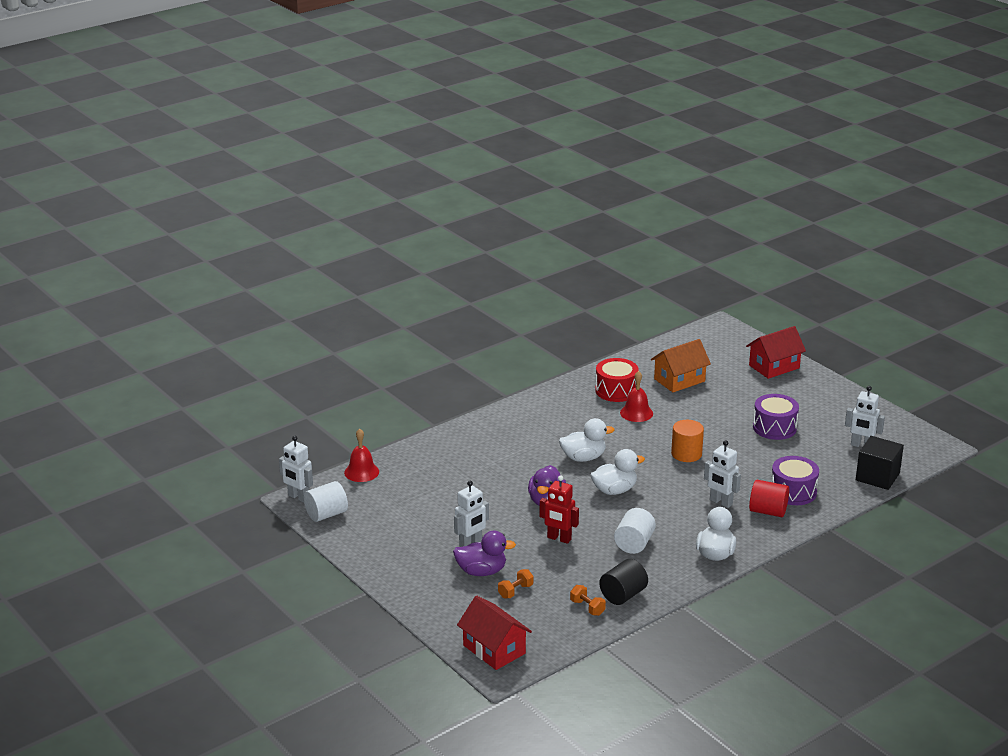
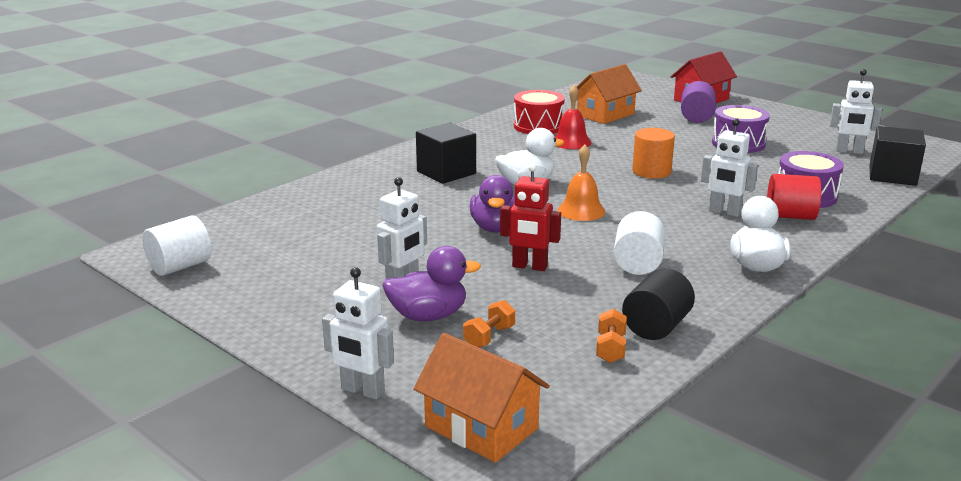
camera: 10 degrees left, 5 degrees down
white robot [279,436,313,503] -> white robot moved to [322,267,394,400]
red bell [344,429,379,482] -> none
red house [457,595,532,670] -> orange house [414,333,550,463]
orange dumbbell [570,585,606,616] -> orange dumbbell turned 60 degrees clockwise [596,309,627,363]
white duck [590,449,645,495] -> orange bell [558,144,605,221]
none -> black cube [416,123,476,184]
none -> purple cylinder [681,81,716,123]

